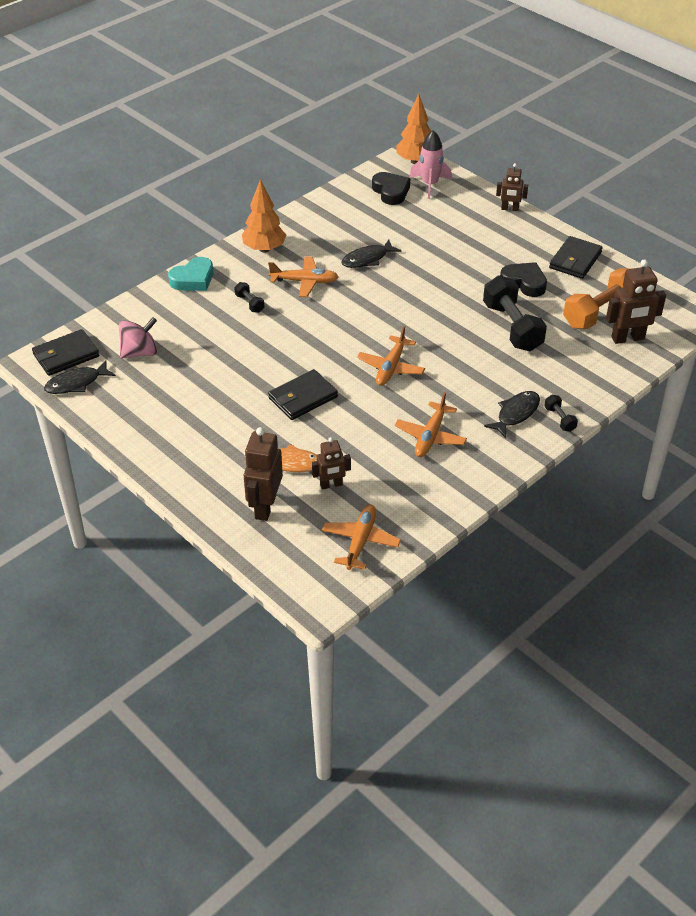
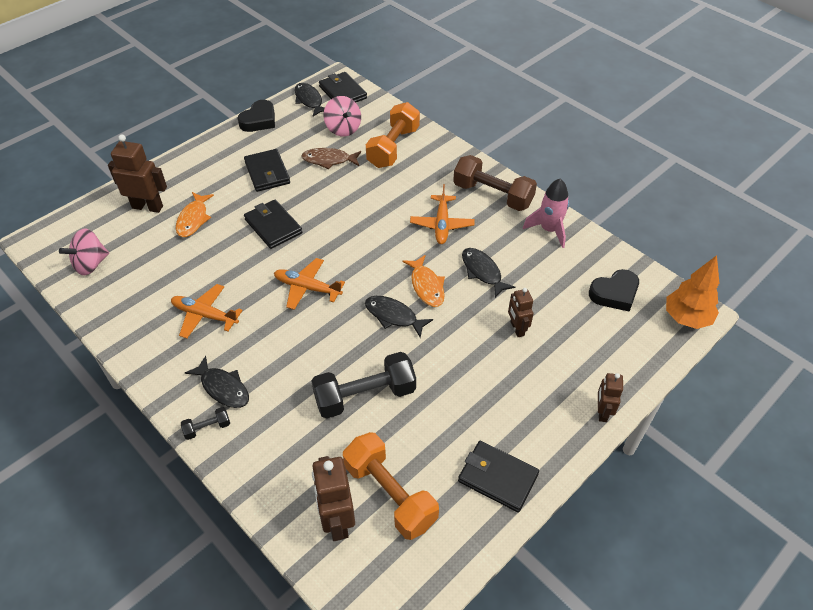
camera: 90 degrees right, 5 degrees up
turquoise heart [168,257,213,291] -> none
black dumbbell [234,282,264,313] -> none
orange tree [242,179,286,253] -> brown dumbbell [453,155,537,211]
brown robot [312,437,351,490] -> brown robot moved to [508,288,534,337]
orange plane [322,504,401,570] -> pink spinning top [59,229,109,275]
pink rocket [409,130,452,199] -> pink rocket moved to [523,179,569,248]
black heart [500,262,547,297] -> black heart moved to [237,100,275,132]
none -> black wallet [244,149,290,192]
none -> brown fish [301,148,361,169]
none -> black fish [365,296,433,338]
none -> orange dumbbell [366,102,420,168]
none -> orange fish [403,255,445,307]

